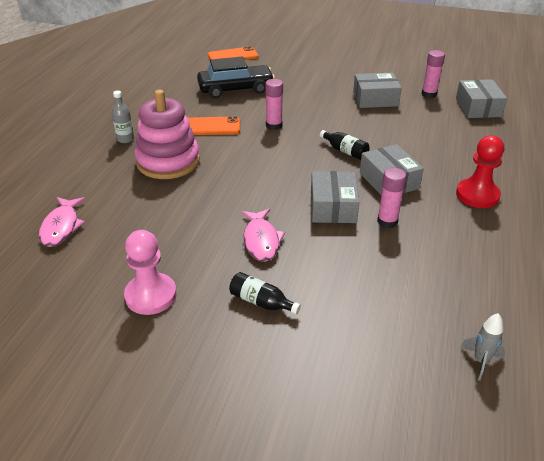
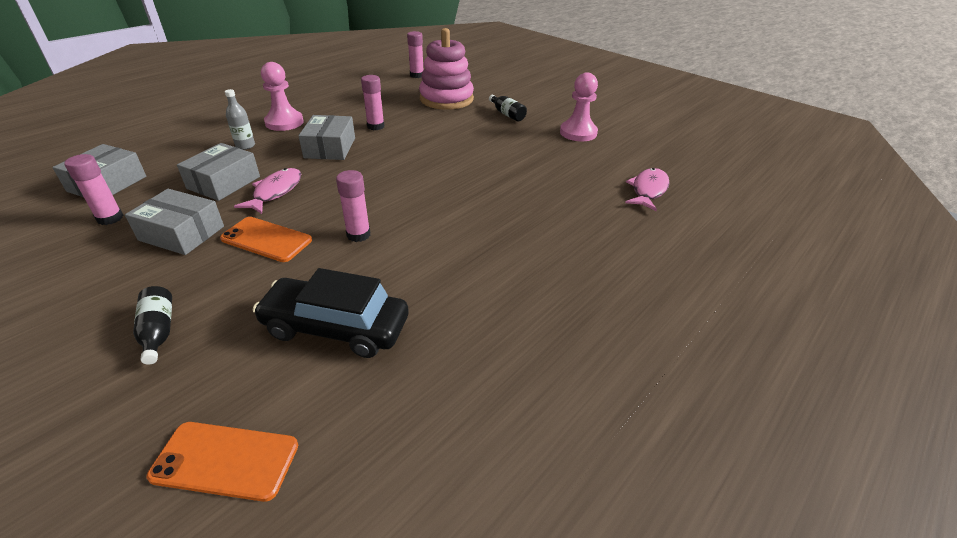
camera: 155 degrees left, 0 degrees up
grey bottle [112,91,134,143] -> grey bottle moved to [225,89,255,150]
pink stacking toy [135,90,200,179] -> pink stacking toy moved to [419,28,474,110]
orange phone [188,116,240,135] -> orange phone moved to [220,217,312,262]
pink fish [241,209,285,262] -> pink fish moved to [234,168,301,214]
grey box [311,171,359,223] -> grey box moved to [177,143,260,201]
black bottle [320,130,370,160] -> black bottle moved to [133,286,172,365]
red pawn [456,136,504,208] -> pink pawn [261,62,304,131]
grey rocket [460,313,505,381] -> pink glue stick [407,31,423,78]

